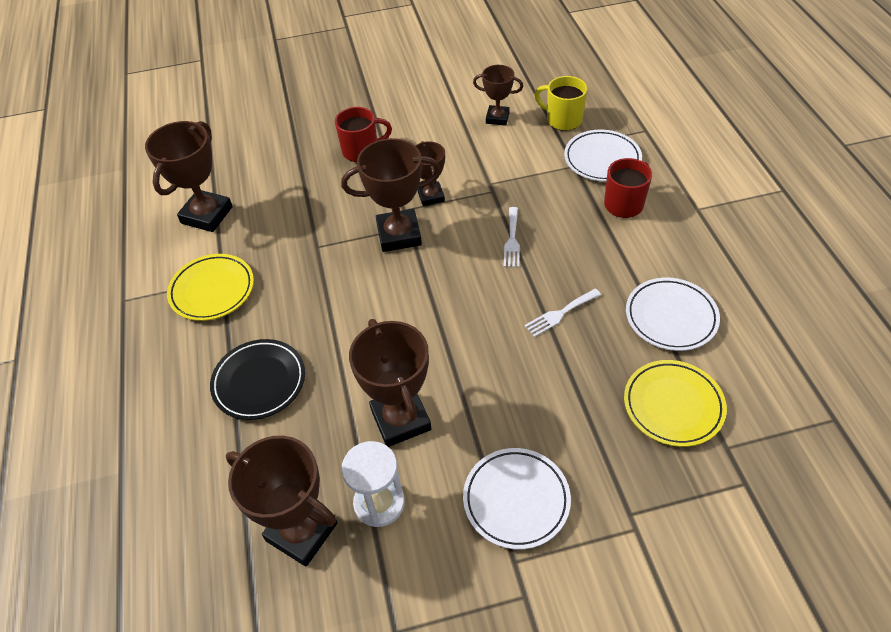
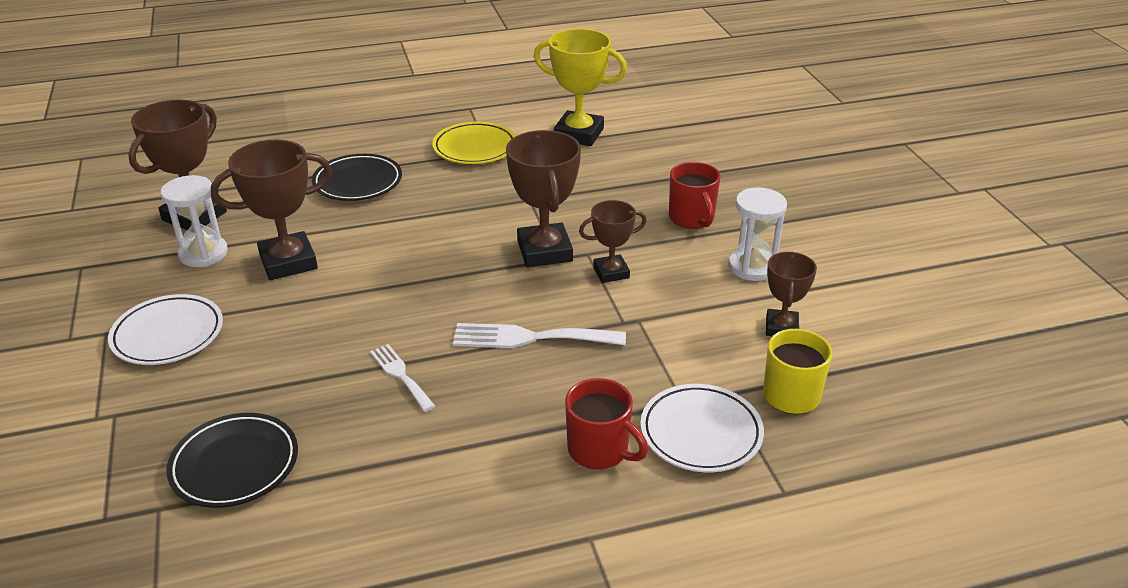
camera: 85 degrees right, 15 degrees down
brown trophy [145,121,233,232] -> yellow trophy [534,29,627,146]
white fork [504,207,520,267] -> white fork [453,323,626,348], size x1.63
yellow plate [624,360,727,447] -> black plate [166,413,298,508]
white plate [626,277,720,351] -> none
none -> white hourglass [728,187,787,281]

